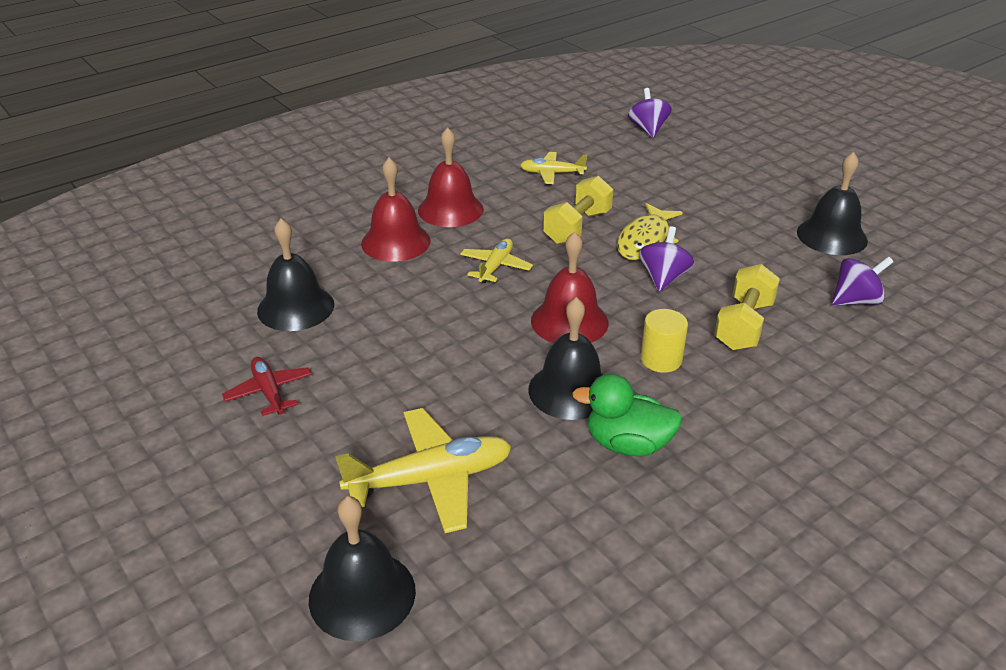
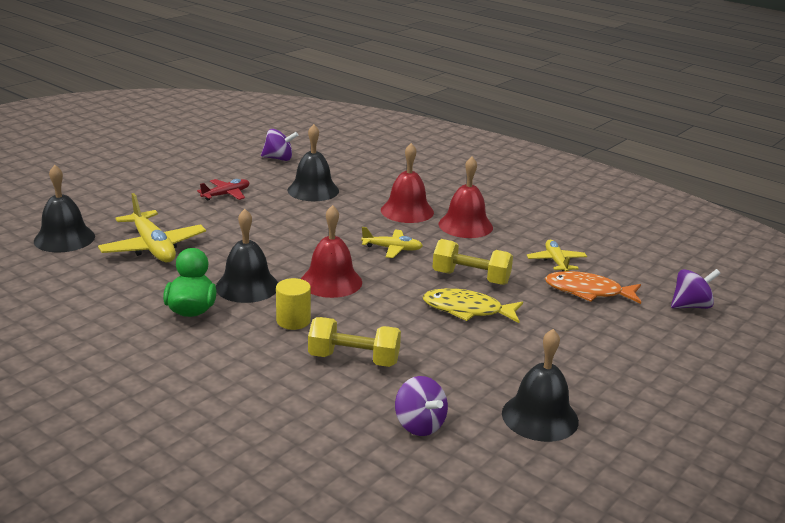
camera: 75 degrees right, 10 degrees down
purple spinning top [639,226,694,292] -> purple spinning top moved to [261,129,298,161]
none -> orange fish [545,271,641,304]

